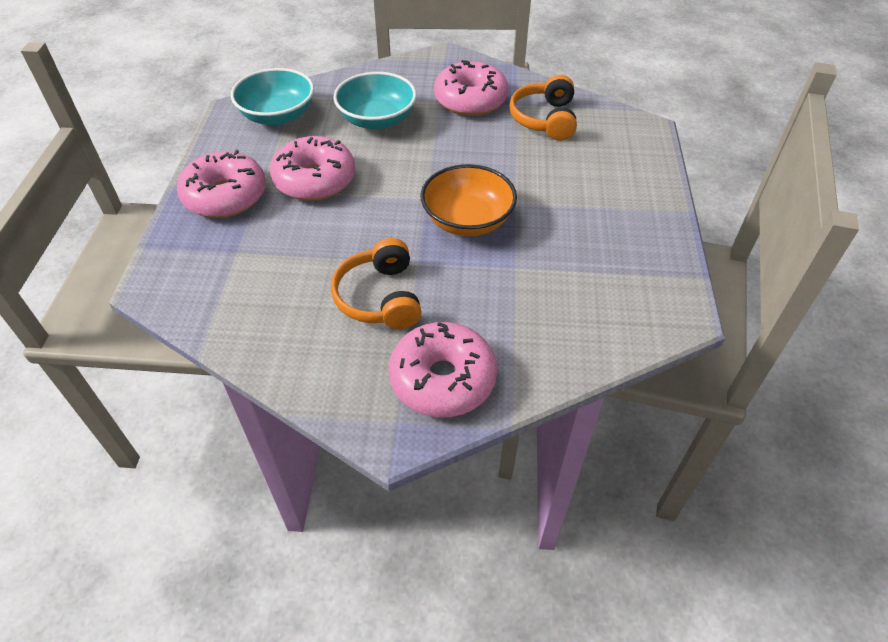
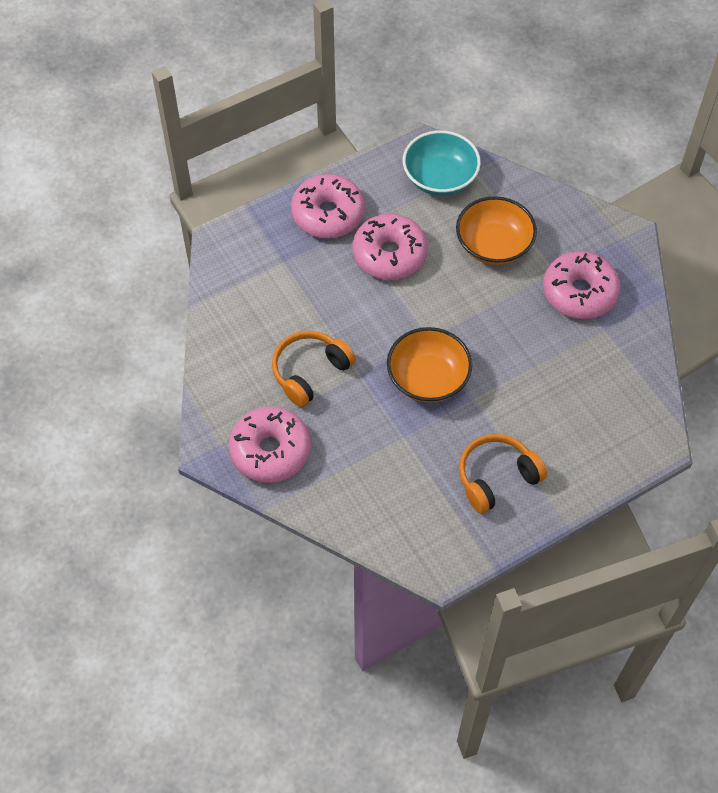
camera: 55 degrees right, 10 degrees up
turquoise bowl [333,72,417,130] -> orange bowl [456,196,537,265]
orange headphones [509,75,577,141] -> orange headphones moved to [459,434,547,514]

